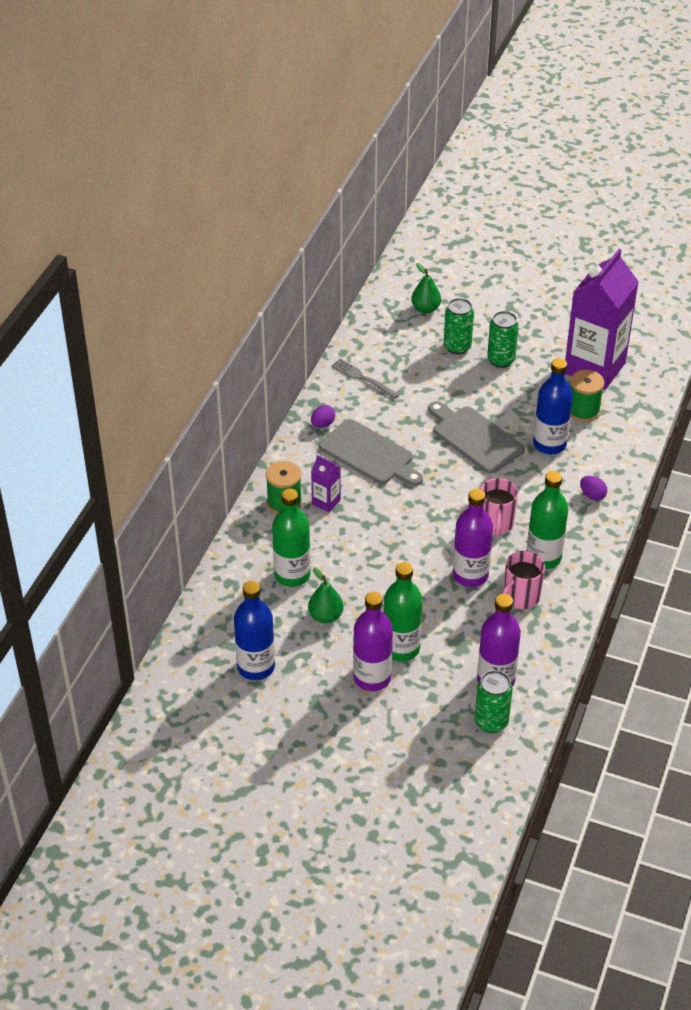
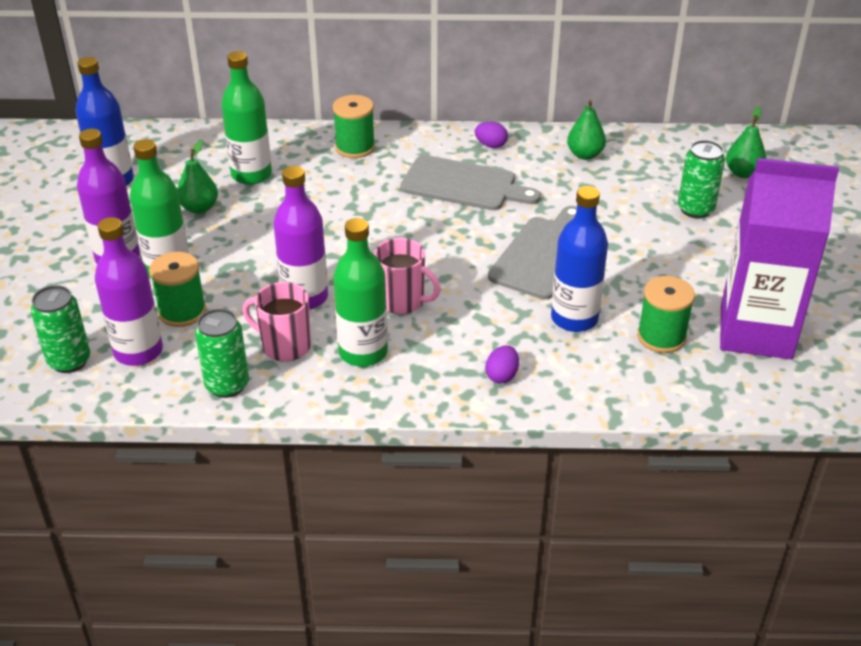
camera: 70 degrees right, 5 degrees down
purple carton [311,455,341,512] -> none
grey cutting board [319,419,423,486] -> grey cutting board turned 90 degrees counterclockwise [400,155,541,210]
grey fork [331,359,400,399] -> green pear [567,100,606,160]
pink mug [481,478,518,536] -> pink mug turned 135 degrees counterclockwise [374,238,441,314]
green can [487,311,519,368] -> green can moved to [195,309,249,398]
none -> green spool [149,252,206,327]

